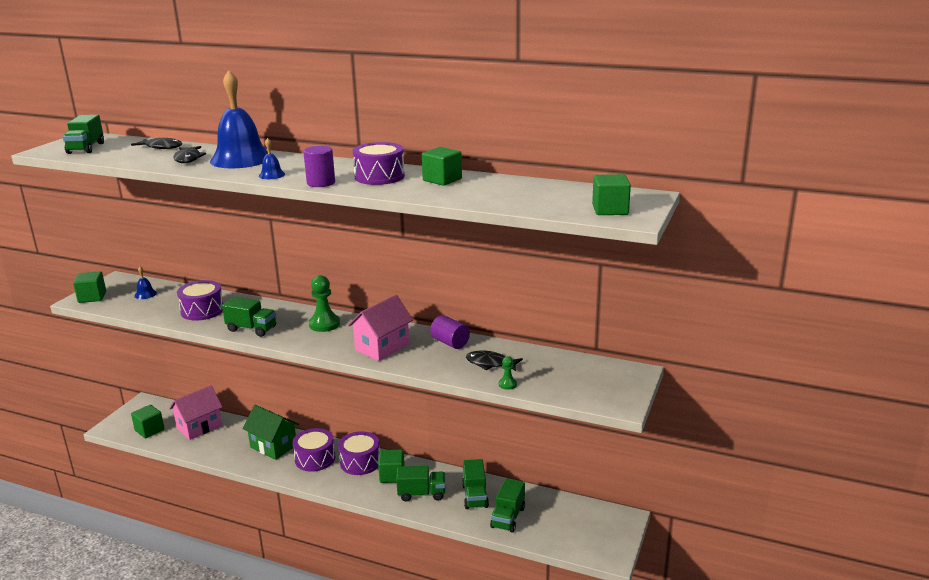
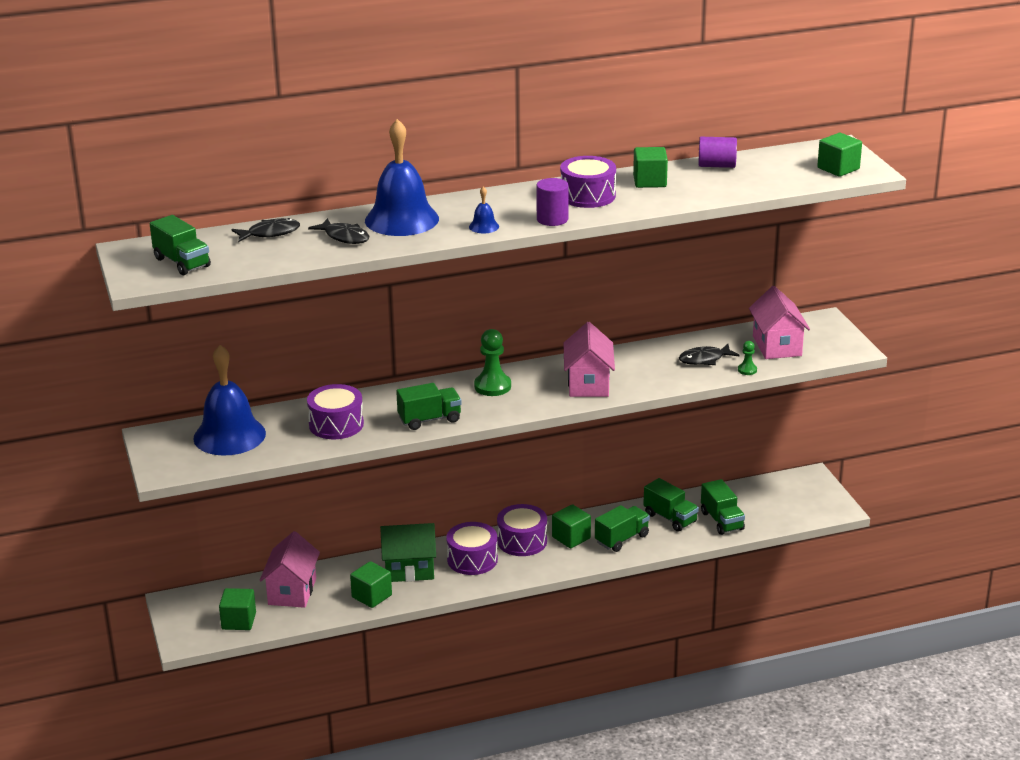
camera: 40 degrees left, 5 degrees up
green cube [73,271,106,303] -> green cube moved to [350,561,392,608]
blue bell [134,266,157,299] -> blue bell [193,345,266,456], size x2.46
purple cylinder [430,315,470,349] -> purple cylinder moved to [698,137,737,168]
none -> pink house [749,286,810,359]

